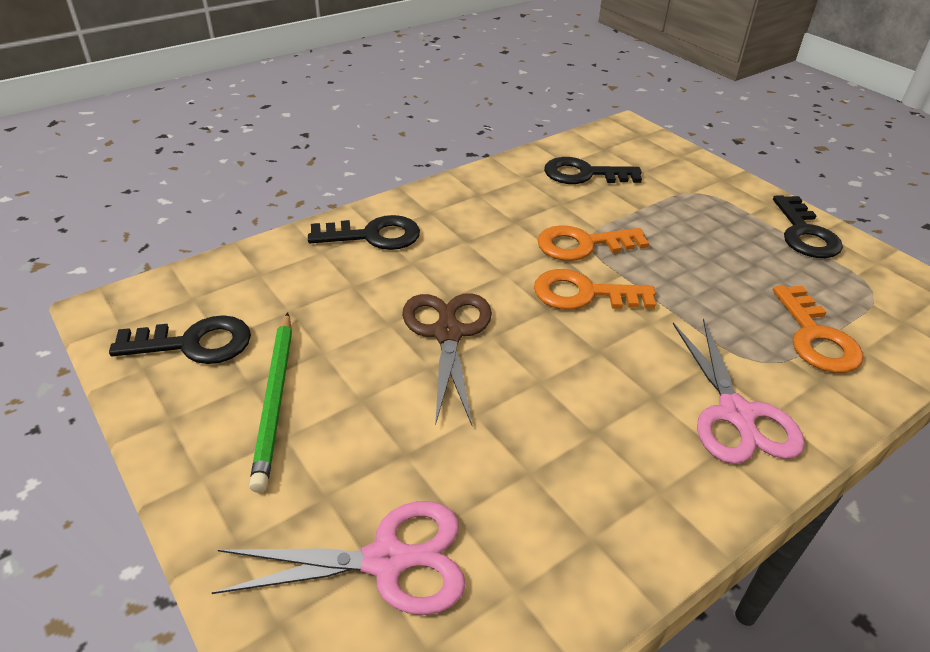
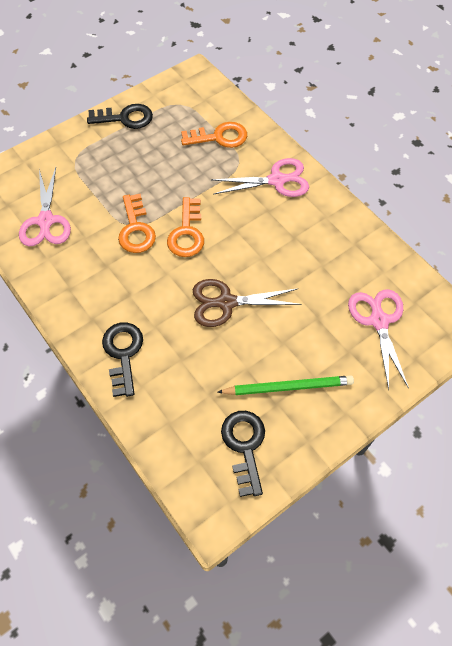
camera: 90 degrees left, 20 degrees up
black key [544,157,642,184] -> pink scissors [19,167,71,246]

